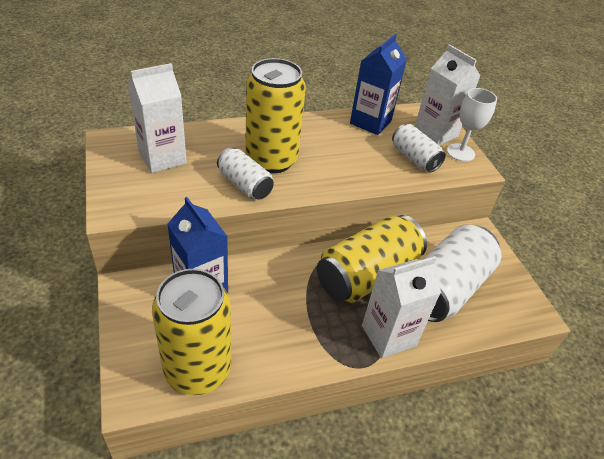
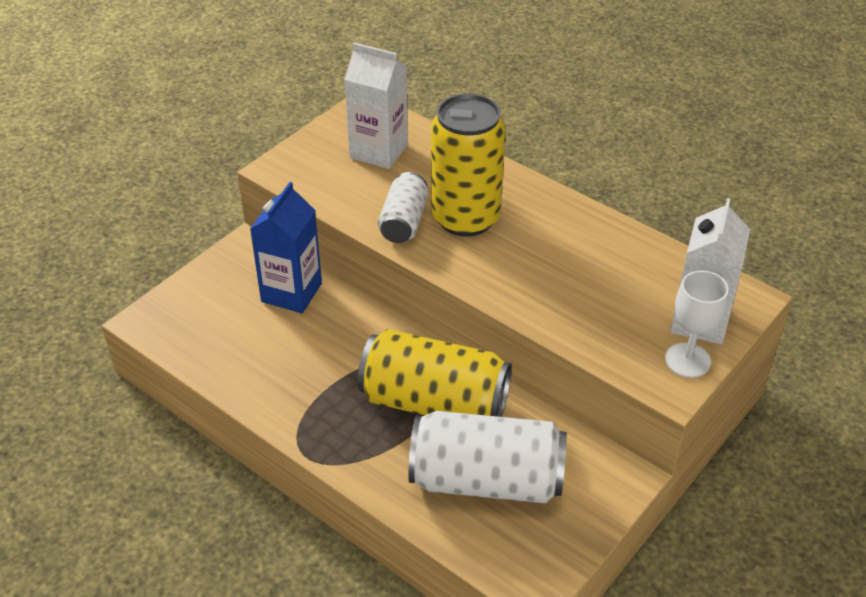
camera: 60 degrees right, 0 degrees up
yellow can [152,269,231,395] -> none
blue carton [350,34,407,135] -> none
white carton [362,256,441,359] -> none
white can [392,124,446,172] -> none

